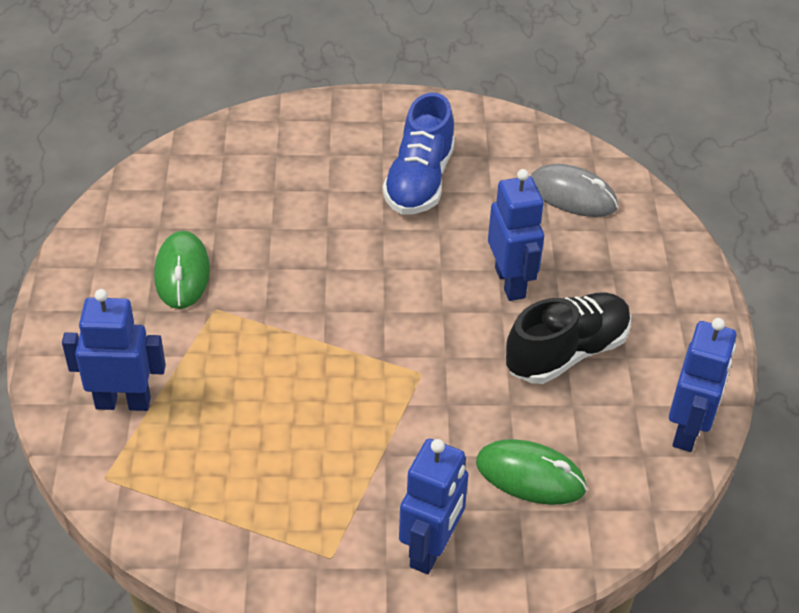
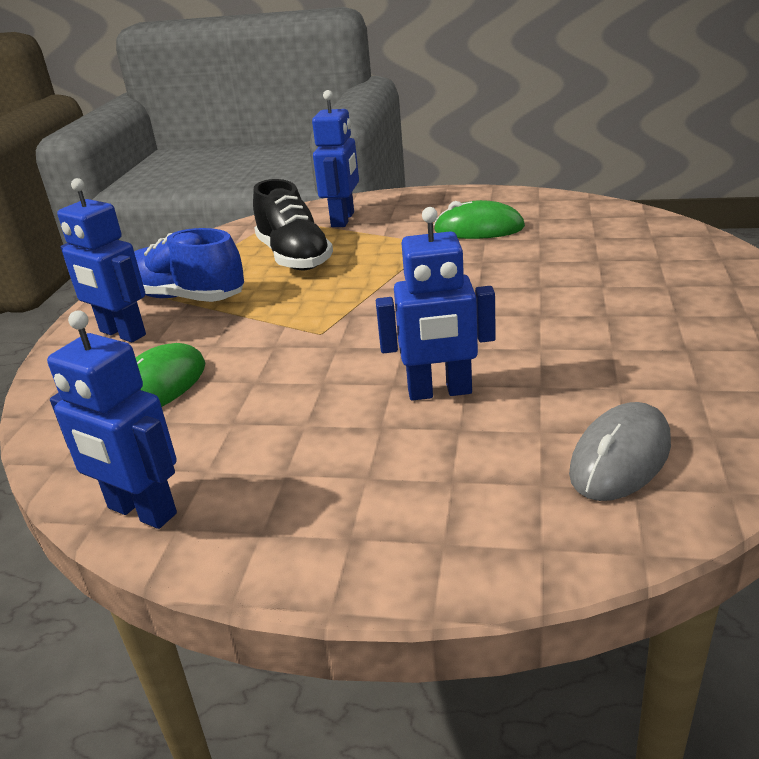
camera: 105 degrees right, 15 degrees down
blue shoe [382,93,455,215] -> blue shoe moved to [134,228,244,302]
black shoe [505,292,631,384] -> black shoe moved to [253,179,333,270]

